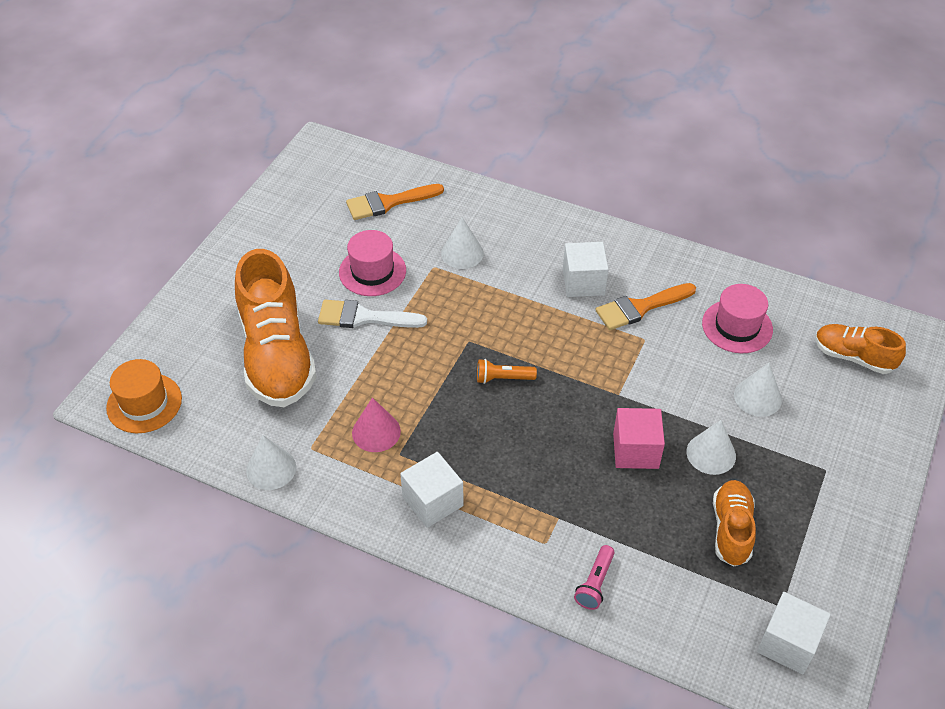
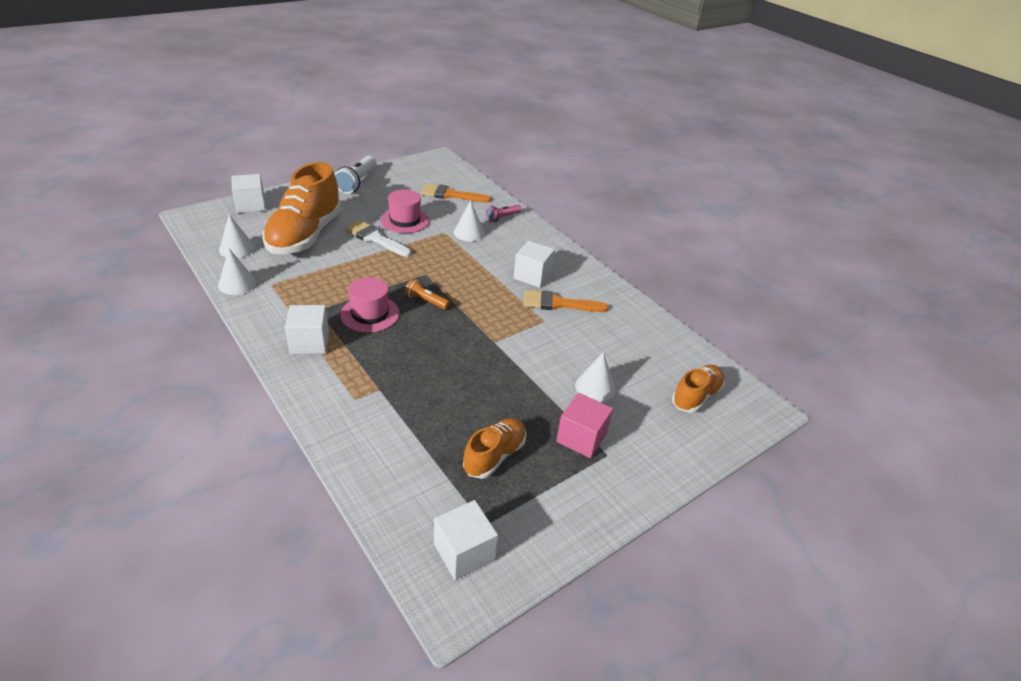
camera: 25 degrees right, 10 degrees down
orange hat [106,359,182,433] -> none
pink cone [352,398,401,452] -> none
pink flashlight [574,545,615,610] -> pink flashlight moved to [486,205,522,222]
pink cube [613,408,665,469] -> pink cube moved to [556,393,613,458]
white cone [686,420,736,475] -> white cone moved to [219,214,255,258]
pink hat [702,284,773,353] -> pink hat moved to [340,277,399,333]
orange shoe [815,324,906,374] -> orange shoe turned 75 degrees clockwise [672,365,725,413]
none -> white cube [232,174,266,213]
none -> white flashlight [335,156,376,194]

